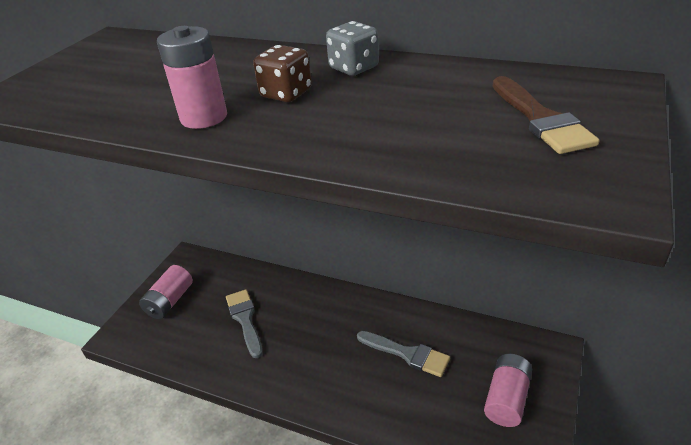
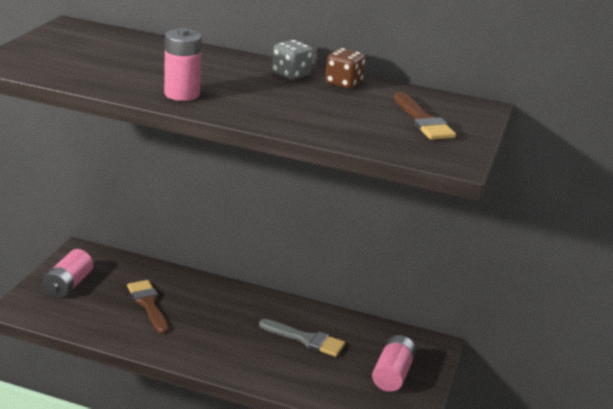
camera: 10 degrees left, 10 degrees down
grey brush [226,289,263,358] -> brown brush [127,280,168,334]
brown dice [253,45,312,102] -> brown dice moved to [325,48,365,89]

